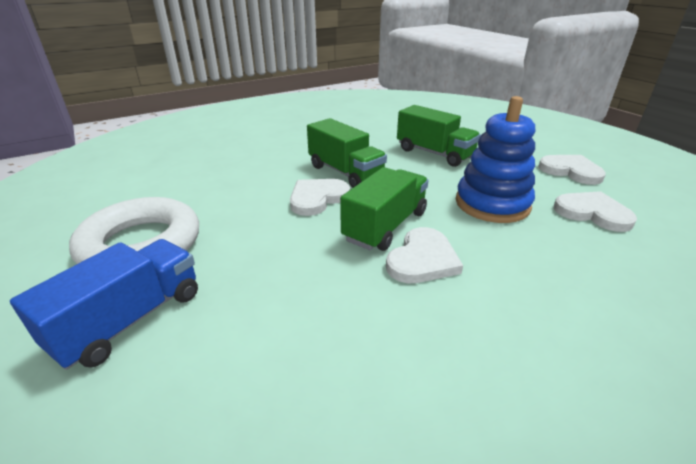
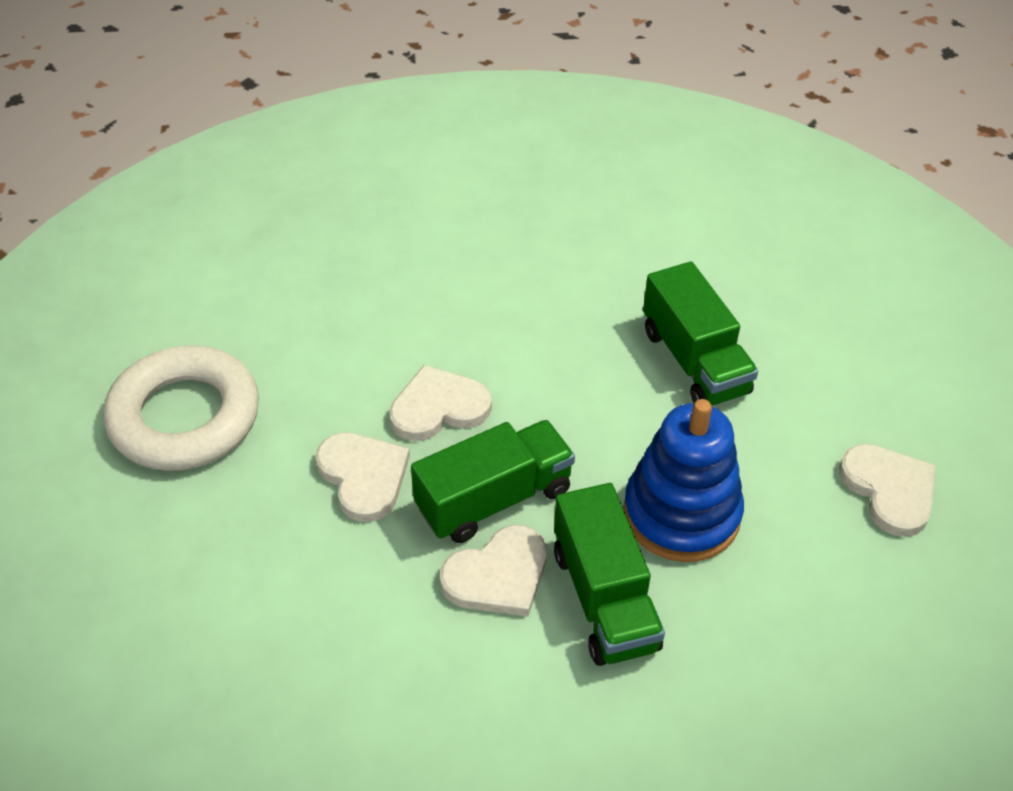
camera: 25 degrees right, 15 degrees up
blue truck [10,239,198,370] -> none
green truck [307,118,387,188] -> green truck moved to [554,483,665,666]
white heart [554,191,637,232] -> white heart moved to [315,432,410,522]

